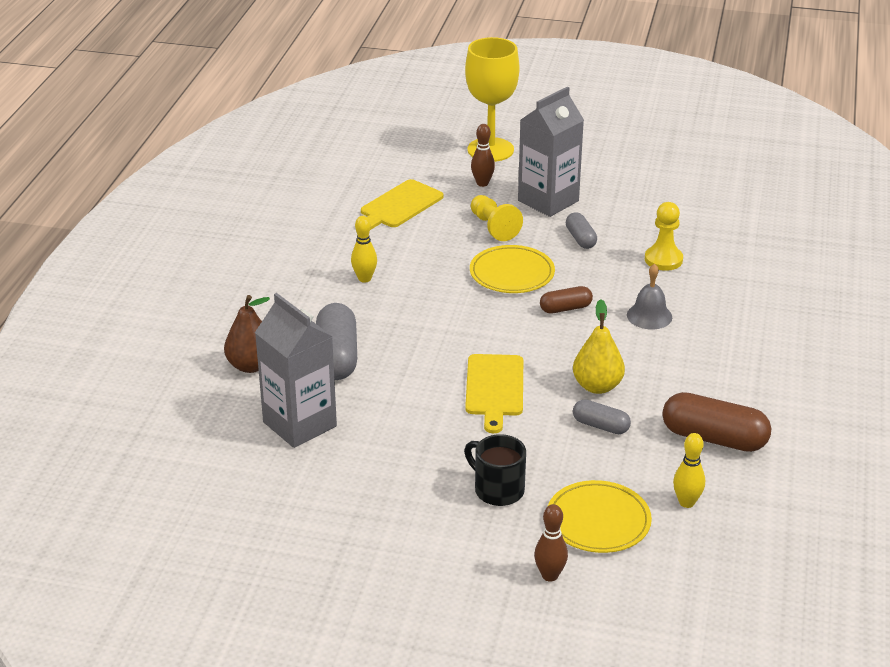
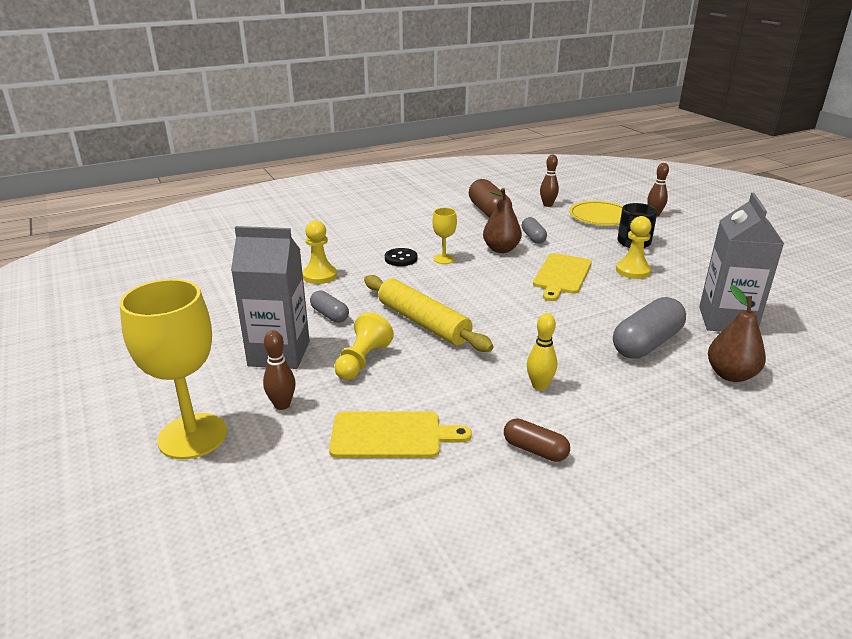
camera: 130 degrees left, 5 degrees down
yellow cutting board [465,354,523,433] -> yellow cutting board turned 150 degrees clockwise [533,253,592,301]
yellow plate [470,245,555,293] -> yellow rolling pin [364,275,494,352]
brown capsule [540,286,593,313] -> brown capsule moved to [504,418,570,462]
grey capsule [566,212,597,249] -> grey capsule turned 75 degrees counterclockwise [310,290,349,323]
yellow pear [573,299,625,394] -> brown pear [483,188,522,253]
grey bell [627,264,672,329] -> black button [385,248,418,266]
yellow bowling pin [673,433,705,508] -> brown bowling pin [540,155,559,207]
none -> yellow goblet [432,208,457,264]
none -> yellow pawn [616,216,652,279]

